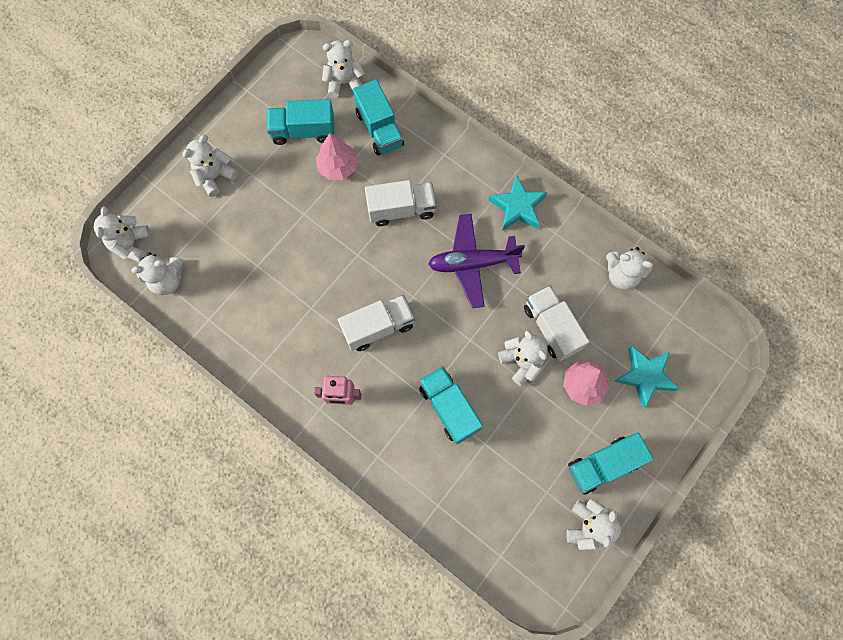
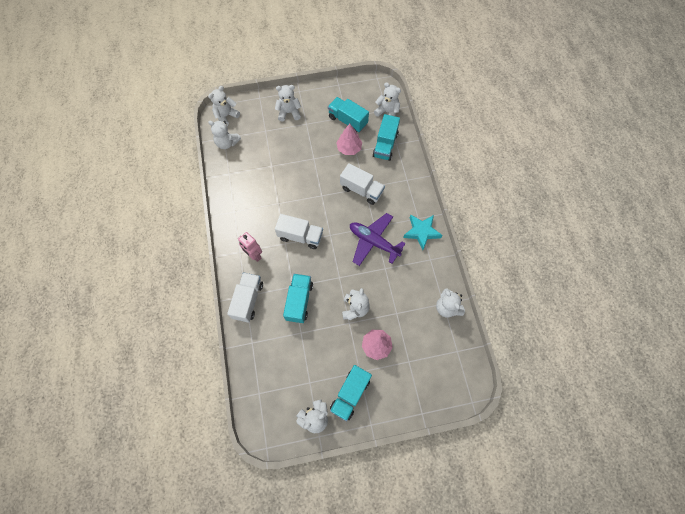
camera: 40 degrees right, 5 degrees down
white truck [524,285,589,361] -> white truck moved to [227,272,263,323]
turquoise truck [568,432,654,495] -> turquoise truck turned 75 degrees counterclockwise [330,365,372,421]
turquoise star [614,346,679,408] -> none

